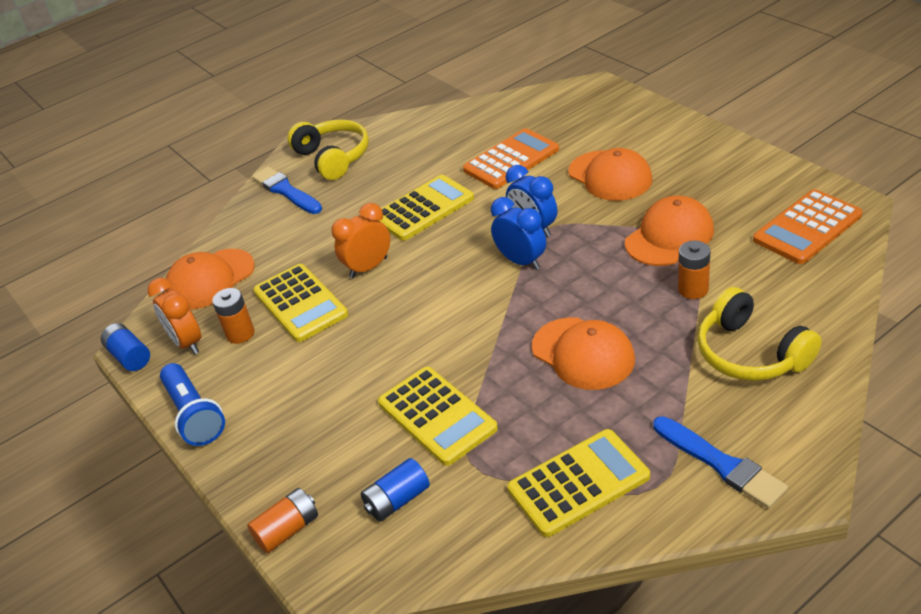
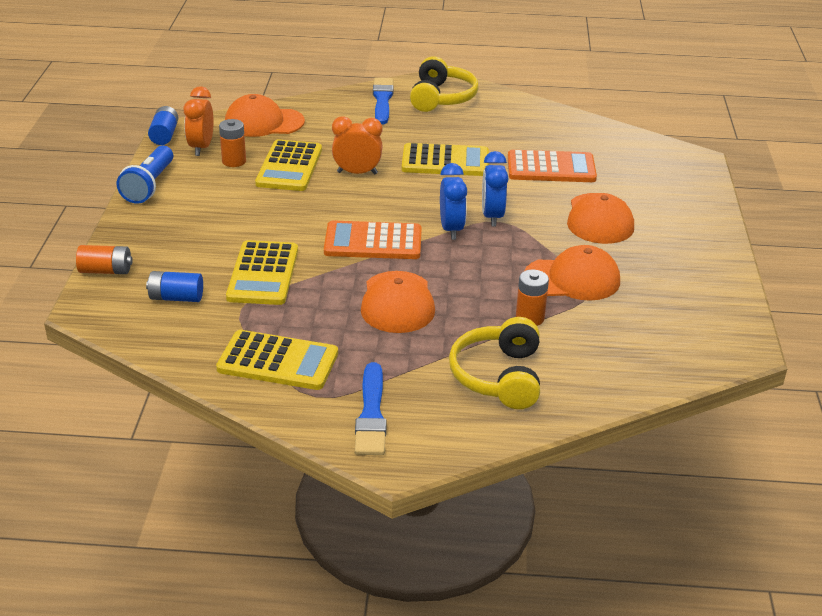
camera: 35 degrees right, 5 degrees down
orange calculator [753,189,862,264] -> orange calculator moved to [324,220,422,259]

